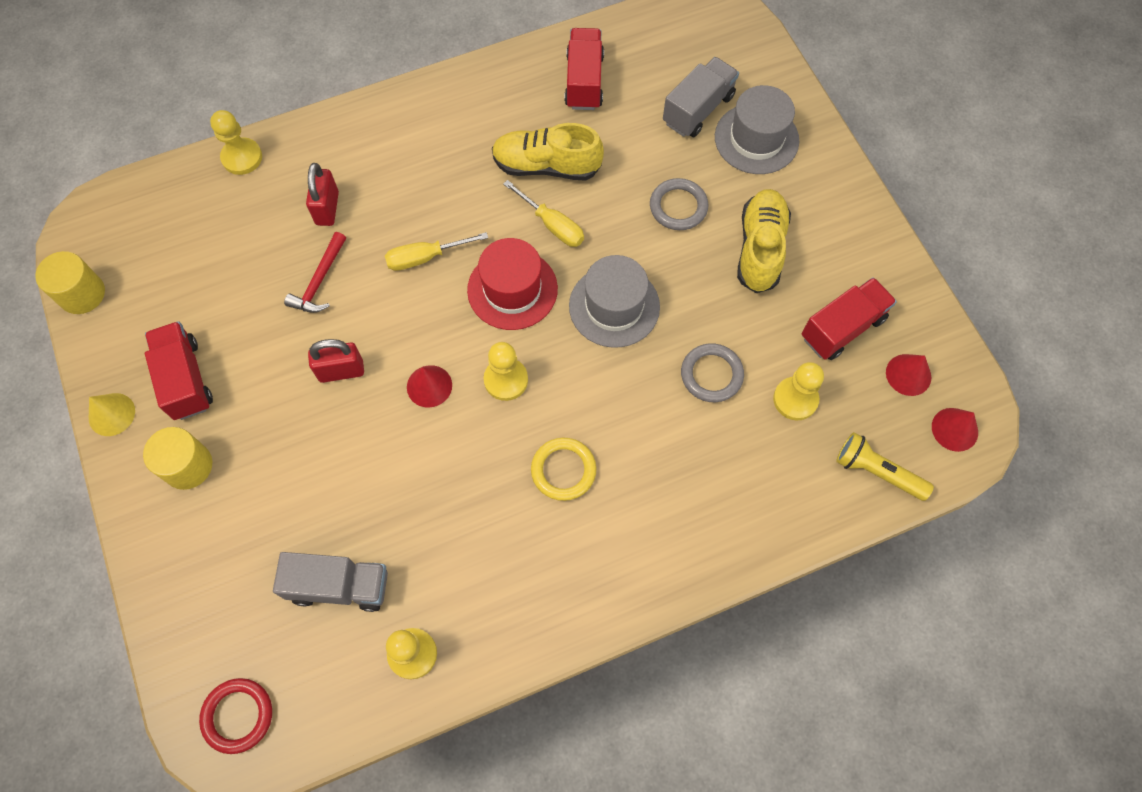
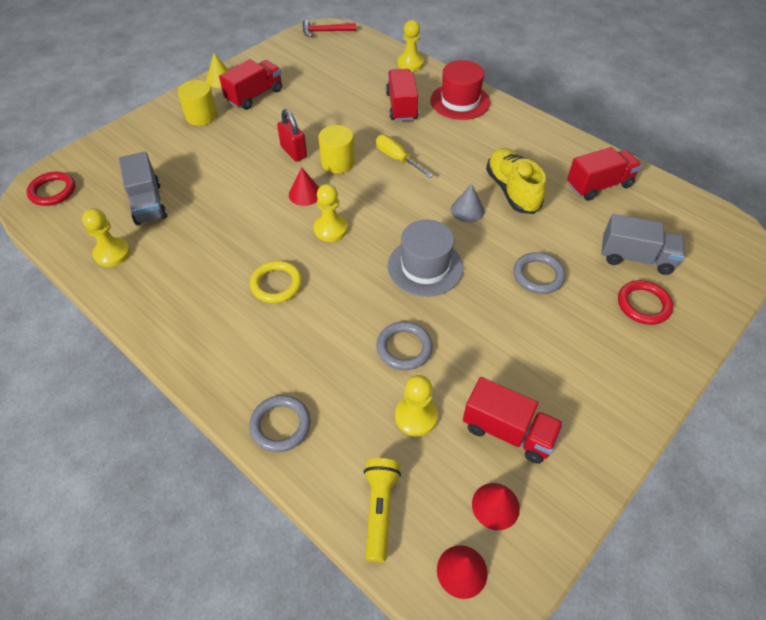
camera: 65 degrees right, 15 degrees down
yellow cylinder [35,251,105,314] -> yellow cylinder moved to [318,125,355,174]
red hammer [284,232,346,313] -> red hammer moved to [302,20,356,37]
red padlock [306,163,339,226] -> red truck [386,69,418,121]
red hat [467,238,558,330] -> red hat moved to [430,60,490,120]
yellow screwdriver [503,180,584,247] -> grey cone [451,184,485,223]
grey hat [715,85,799,174] -> red ring [618,280,673,325]
yellow shoe [737,189,791,293] -> none
none -> grey ring [249,395,311,452]

